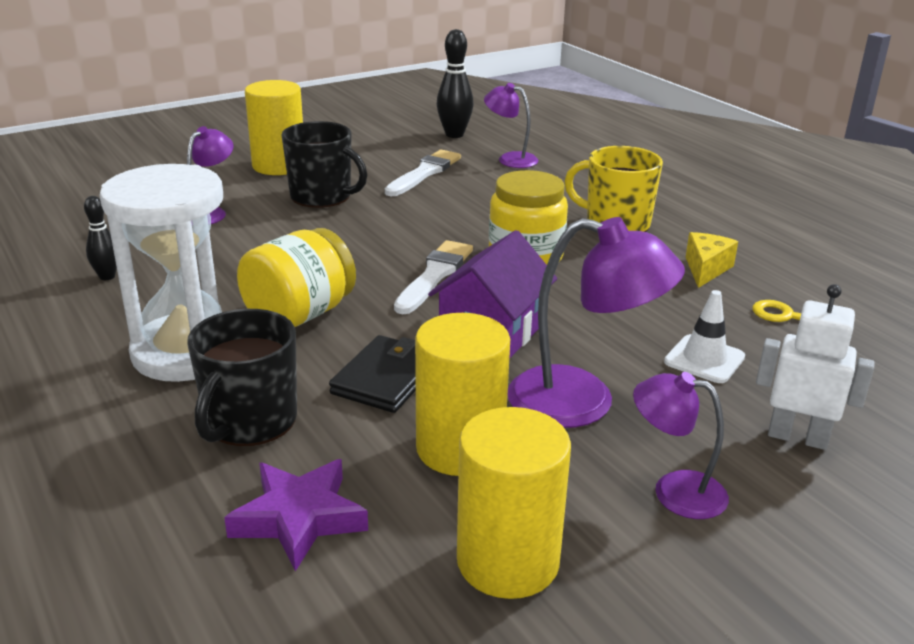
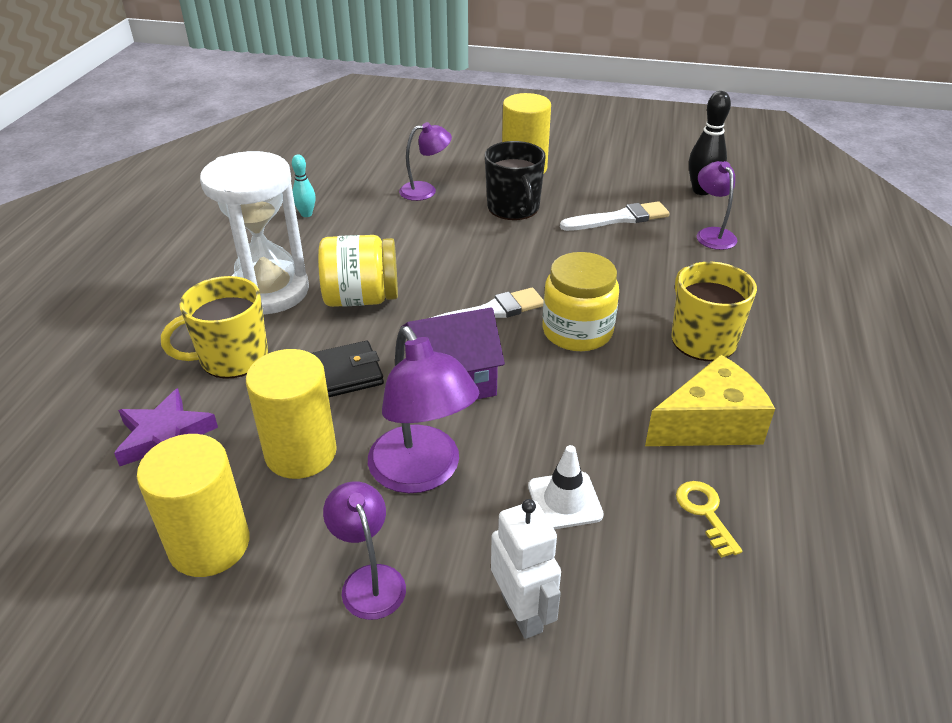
camera: 45 degrees right, 10 degrees up
black bowling pin [84,196,117,280] -> turquoise bowling pin [292,154,316,217]
black mug [187,309,297,446] -> yellow mug [161,276,268,379]
yellow cheese [686,232,738,288] -> yellow cheese [645,355,775,446], size x1.66

